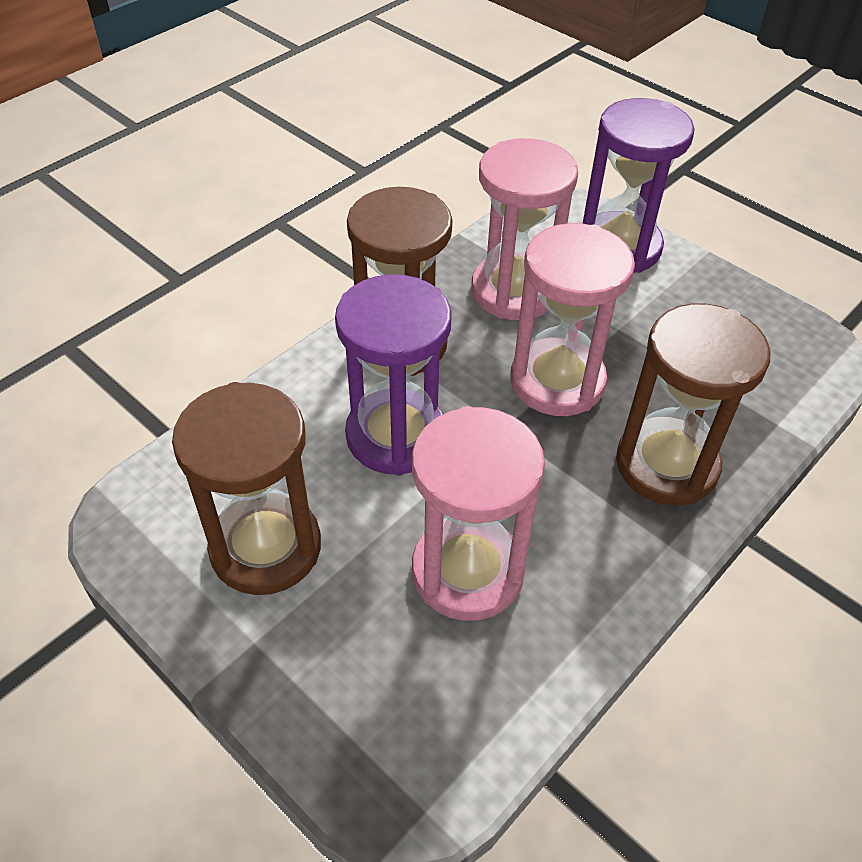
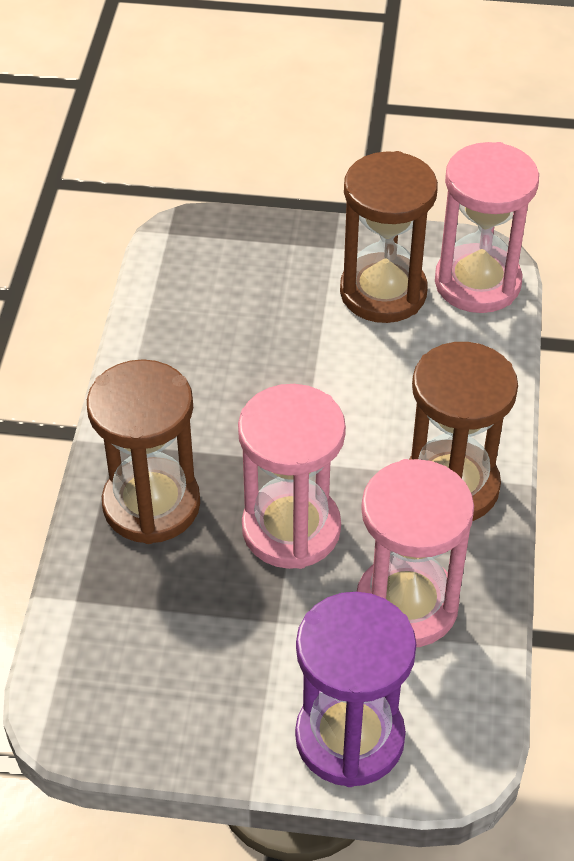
camera: 145 degrees right, 0 degrees up
purple hourglass [335,274,452,475] -> none
pink hourglass [412,406,545,621] -> pink hourglass moved to [435,142,539,313]

